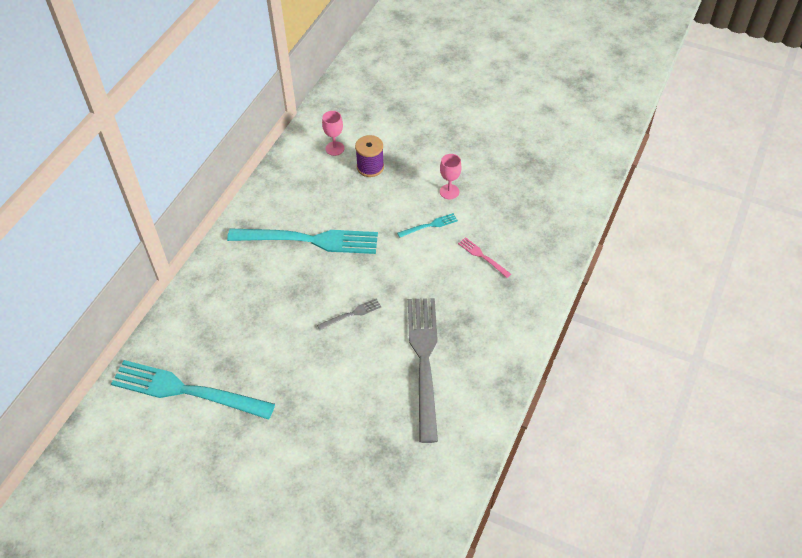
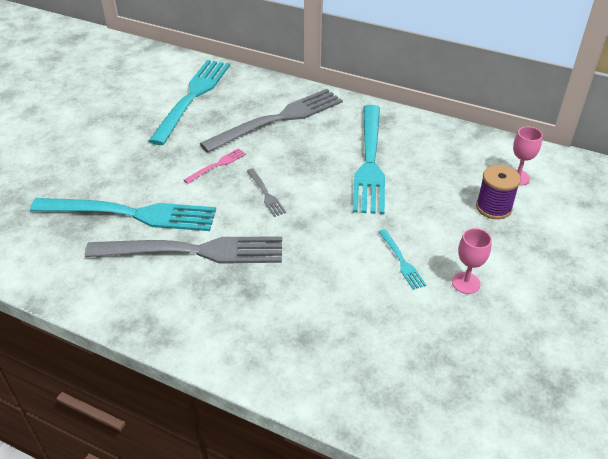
camera: 90 degrees right, 10 degrees down
pink fork [458,237,511,278] -> pink fork moved to [184,148,246,184]
none -> turquoise fork [30,198,216,231]
none -> grey fork [200,89,343,153]

